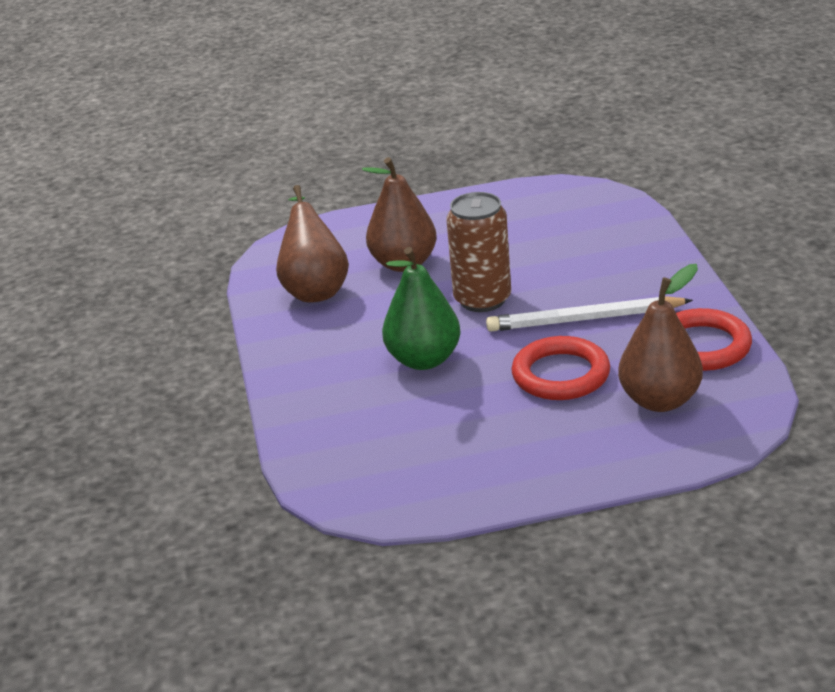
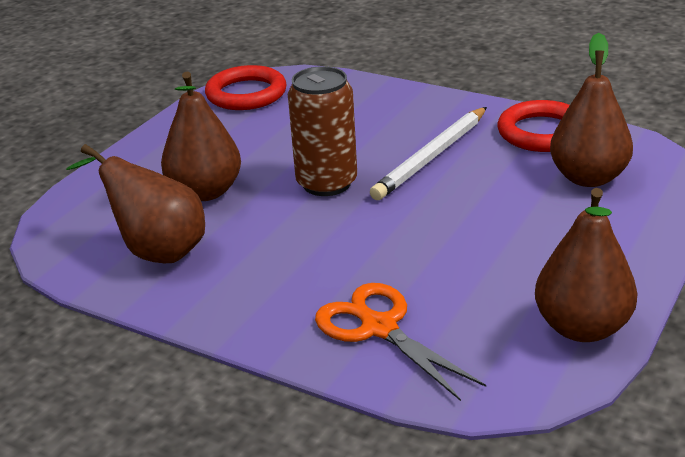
camera: 50 degrees left, 0 degrees up
green pear [382,247,461,370] -> none
red ring [511,336,610,400] -> red ring moved to [205,65,286,110]
none -> orange scissors [315,283,486,401]
none -> brown pear [535,188,637,342]

